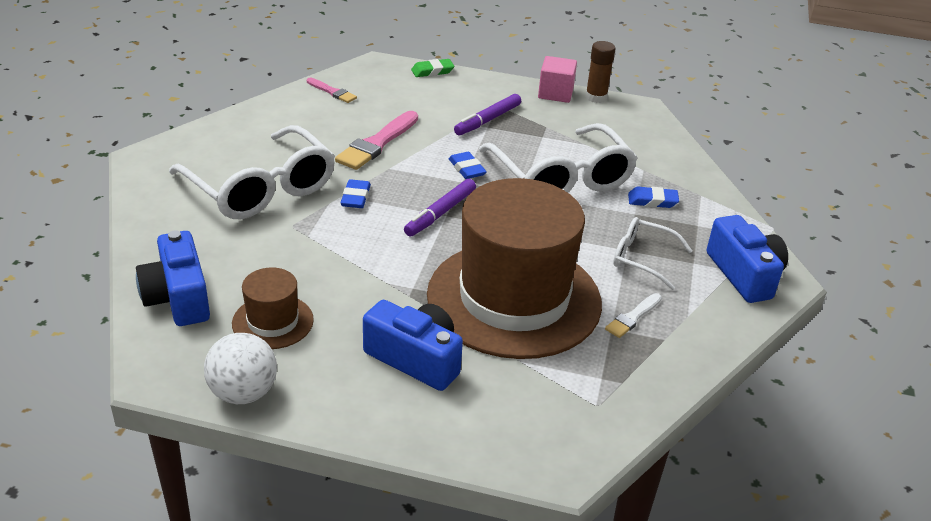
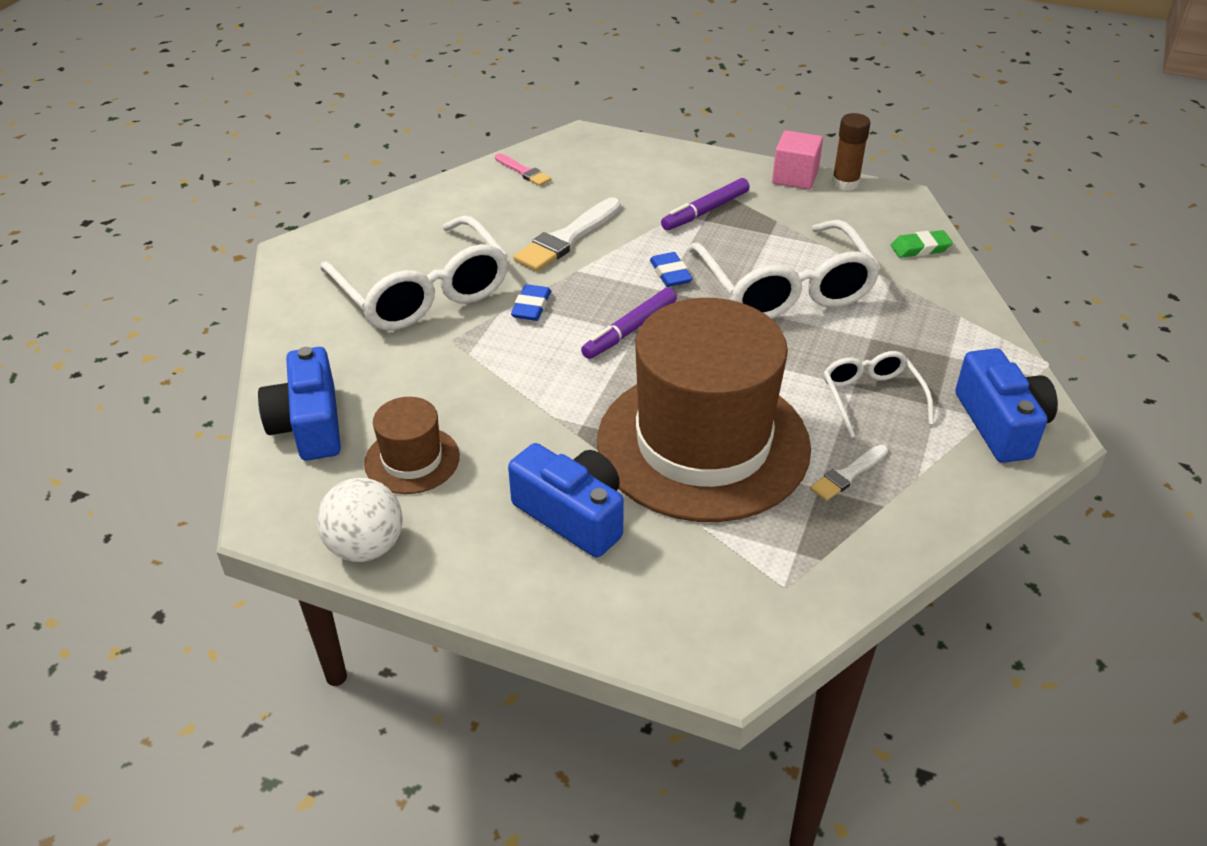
camera: 10 degrees right, 5 degrees up
pink brush [335,111,418,170] -> white brush [513,198,621,272]
green eraser [411,59,454,77] -> green eraser moved to [891,230,953,258]
white glasses [613,217,692,290] -> white glasses turned 45 degrees clockwise [823,351,934,438]
blue eraser [628,187,679,208] -> none

